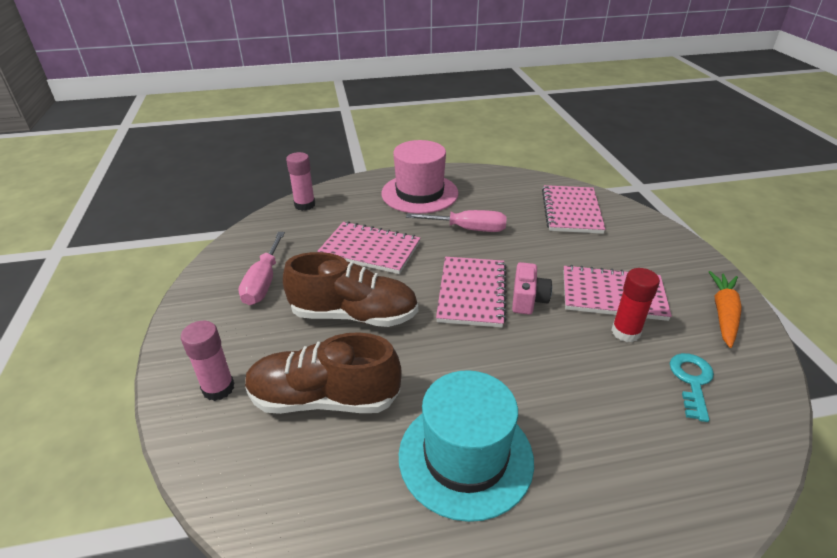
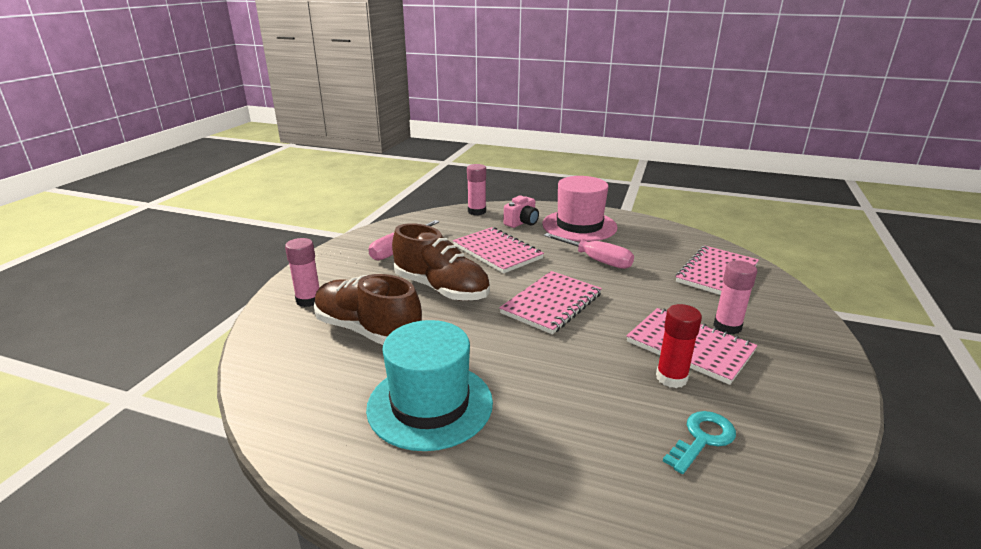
camera: 30 degrees right, 10 degrees down
pink camera [512,262,552,315] -> pink camera moved to [503,195,539,228]
orange carrot [709,271,741,348] -> none
none -> pink glue stick [713,261,757,335]

